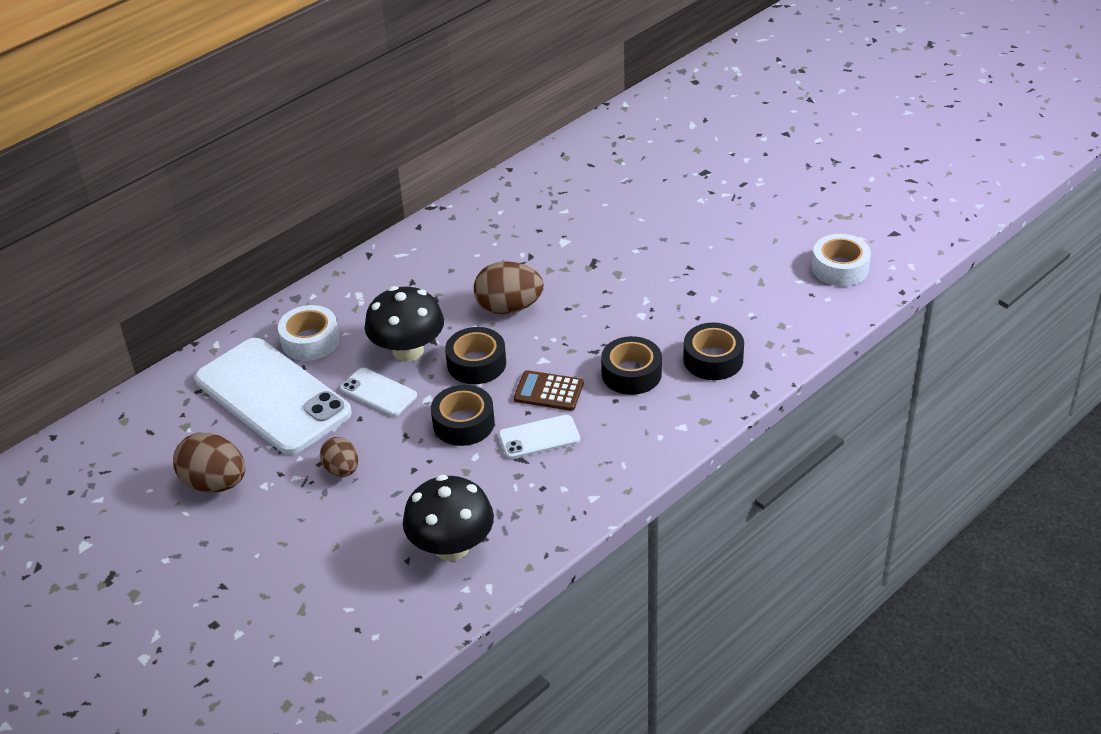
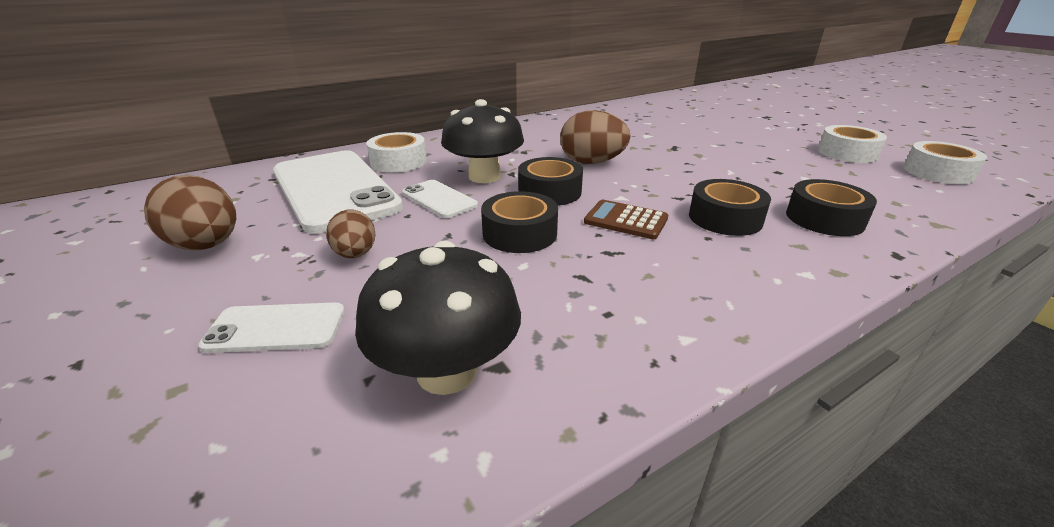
camera: 10 degrees right, 10 degrees down
white phone [498,415,580,459] -> white phone moved to [198,302,345,353]
none -> white tape [818,125,887,163]

